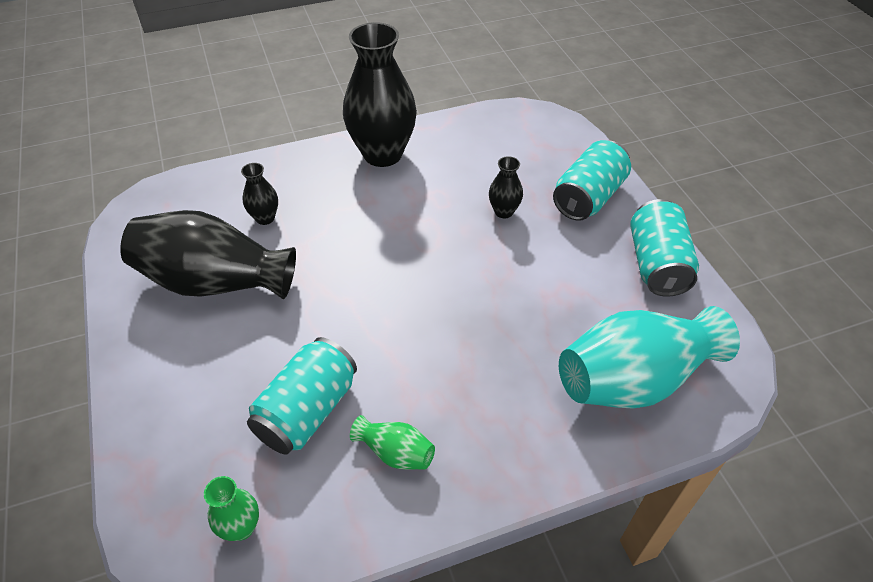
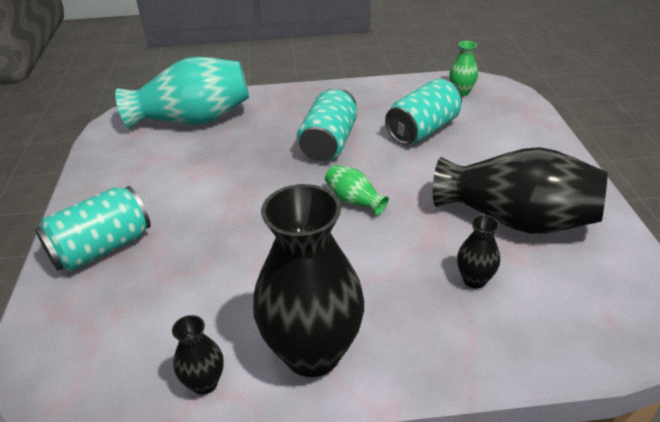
camera: 165 degrees left, 10 degrees down
green vase [350,415,435,470] -> green vase moved to [325,165,389,216]
black vase [489,156,523,218] -> black vase moved to [172,315,224,395]
turquoise can [630,199,699,297] -> turquoise can moved to [297,88,357,161]

